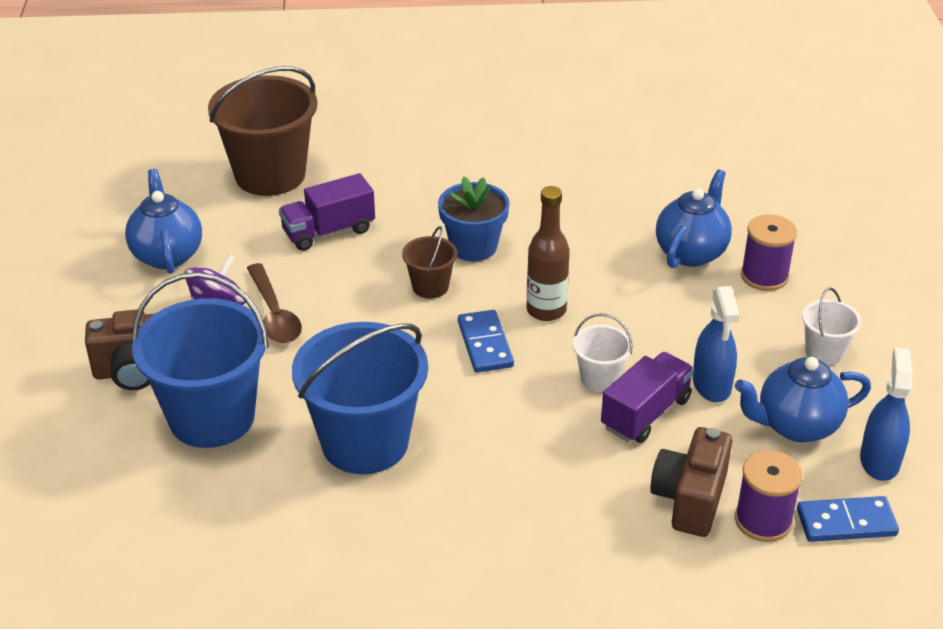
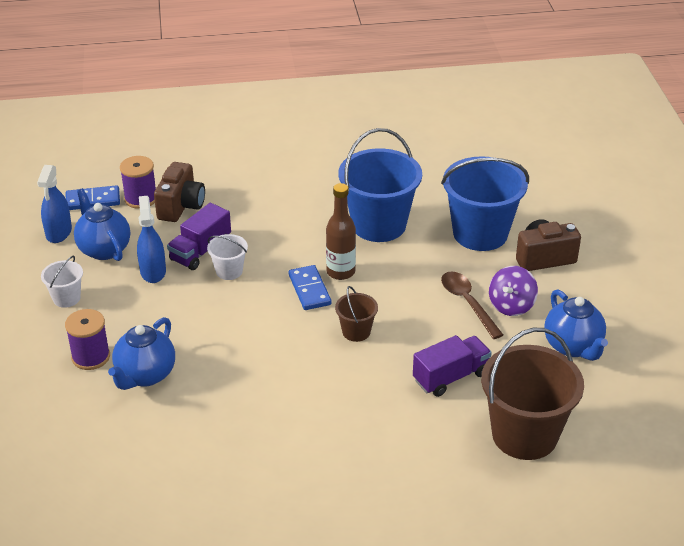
camera: 175 degrees right, 0 degrees up
blue flower pot [438,176,510,262] -> none
brown bottle [526,186,570,321] -> brown bottle moved to [326,183,356,280]
blue teapot [735,357,871,442] -> blue teapot turned 105 degrees counterclockwise [74,188,130,261]

